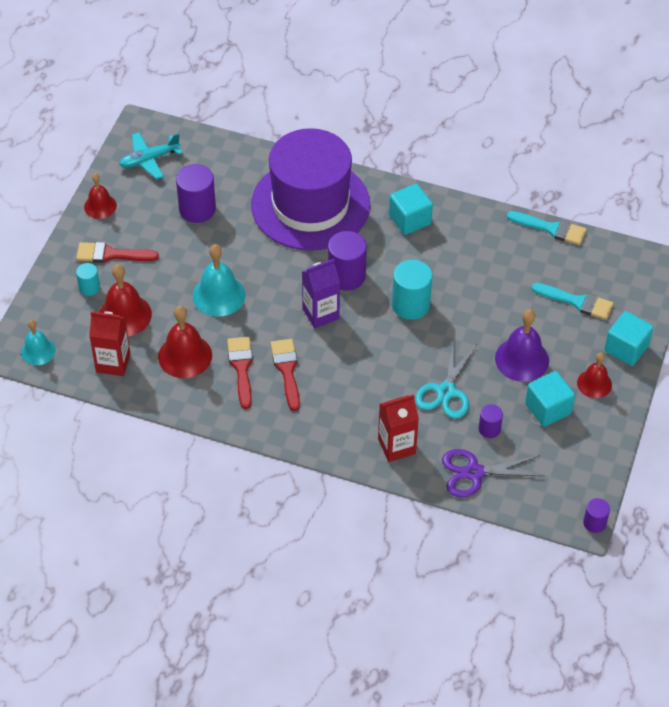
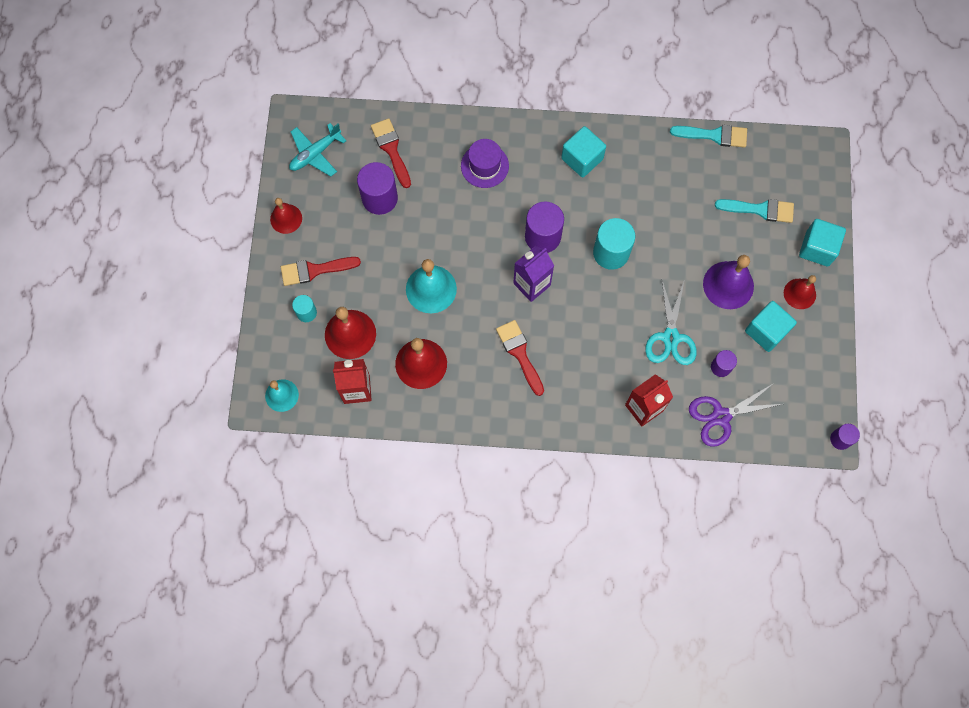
camera: 15 degrees left, 20 degrees up
red brush [227,337,253,409] -> red brush moved to [371,118,411,188]
purple hat [251,128,370,251] -> purple hat [461,139,509,188], size x0.42

